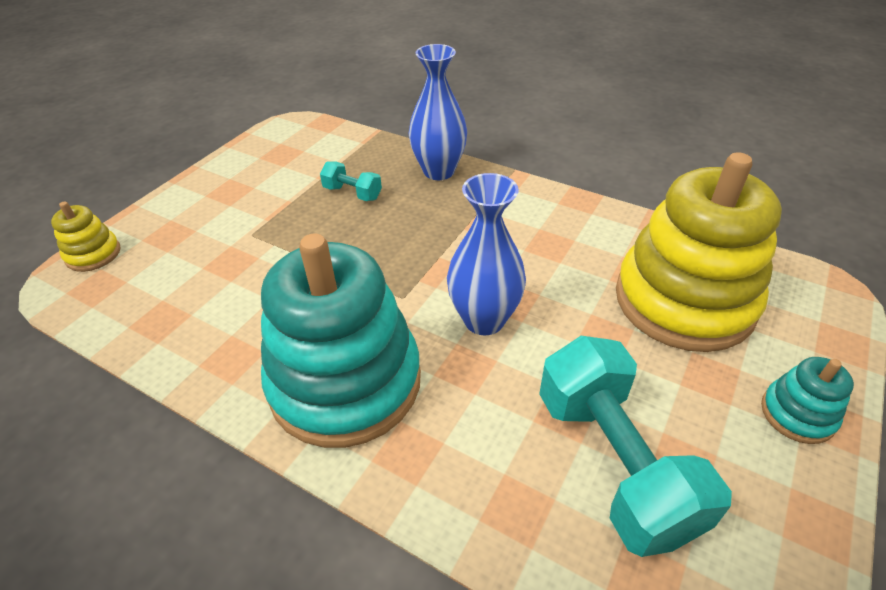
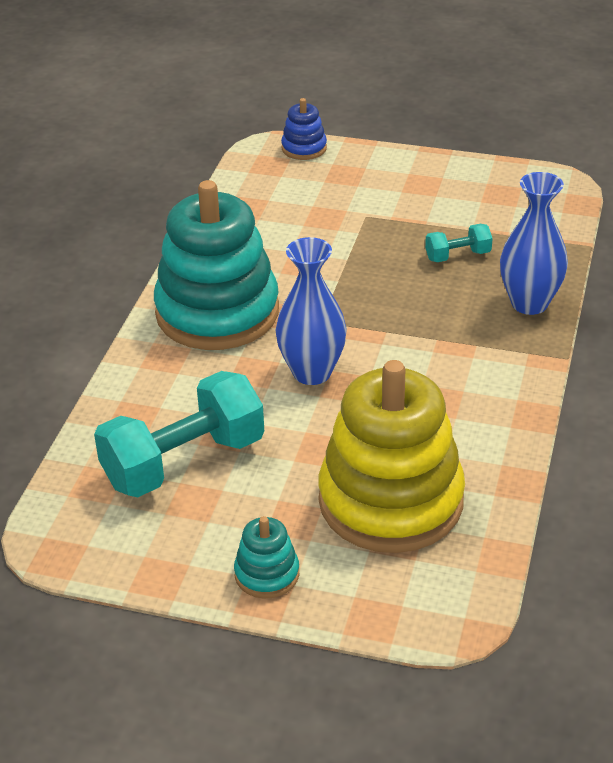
camera: 75 degrees right, 5 degrees down
yellow stacking toy [51,201,121,272] -> blue stacking toy [281,98,327,160]
turquoise dumbbell [320,161,382,201] -> turquoise dumbbell turned 60 degrees clockwise [425,224,493,262]

